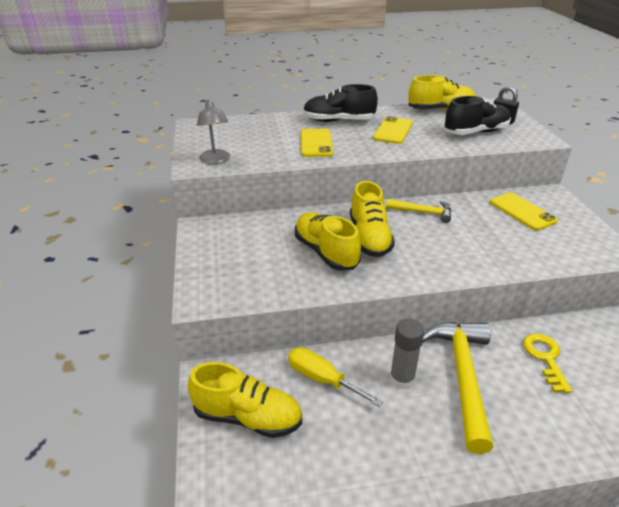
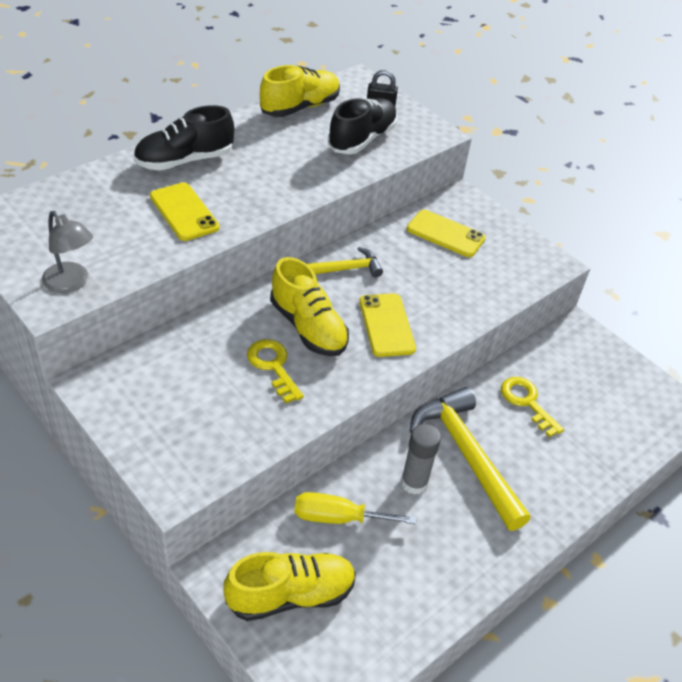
camera: 35 degrees left, 10 degrees up
yellow shoe [295,212,361,271] -> yellow key [247,339,304,403]
yellow phone [373,116,413,144] -> yellow phone moved to [359,293,416,357]

